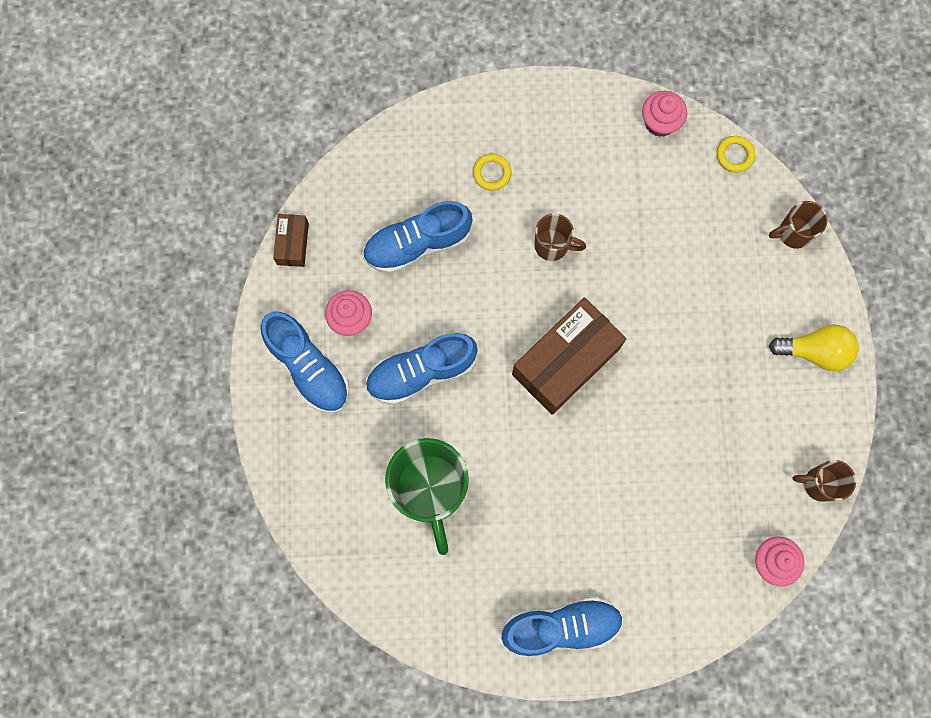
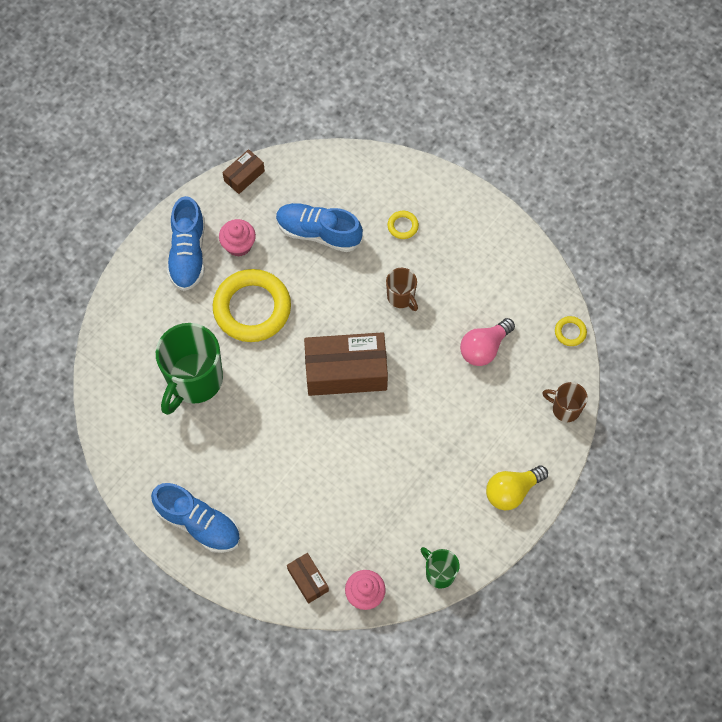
camera: 40 degrees right, 10 degrees down
blue shoe [365,333,478,405] -> yellow ring [213,269,291,342]
pink cupcake [642,91,687,137] -> none
yellow light bulb [769,324,859,371] -> yellow light bulb turned 105 degrees clockwise [486,465,548,510]
brown mug [792,460,856,502] -> green mug [421,547,459,588]
none -> brown box [287,553,329,604]
none -> pink light bulb [460,318,515,366]

